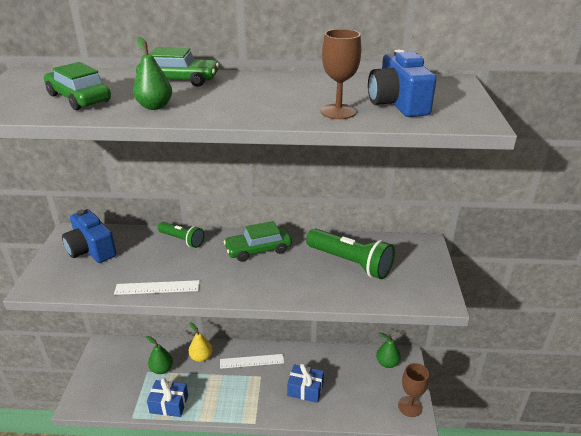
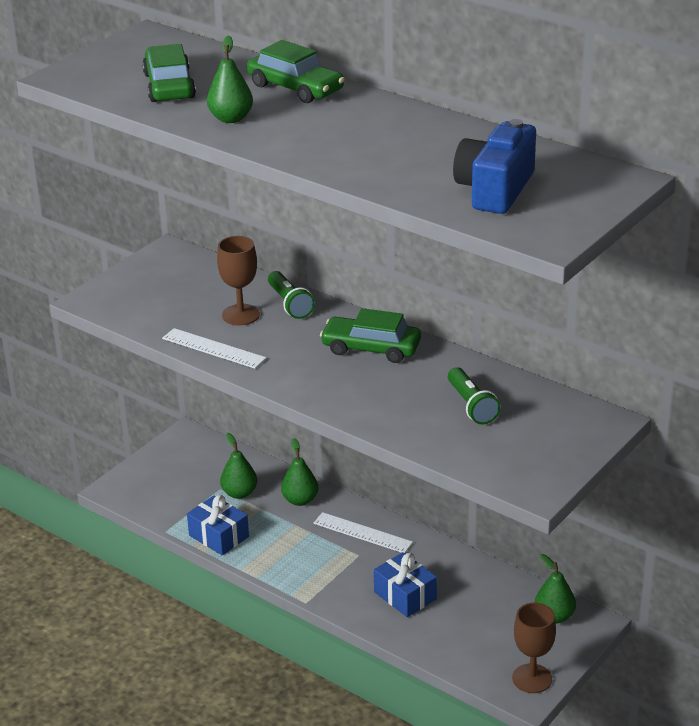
camera: 35 degrees right, 0 degrees up
blue camera [62,209,117,263] -> none
yellow pear [189,322,213,362] -> green pear [281,438,318,506]
green flashlight [306,229,395,279] -> green flashlight [448,367,501,425], size x0.60
brown goblet [321,29,361,119] -> brown goblet moved to [217,236,260,325]

